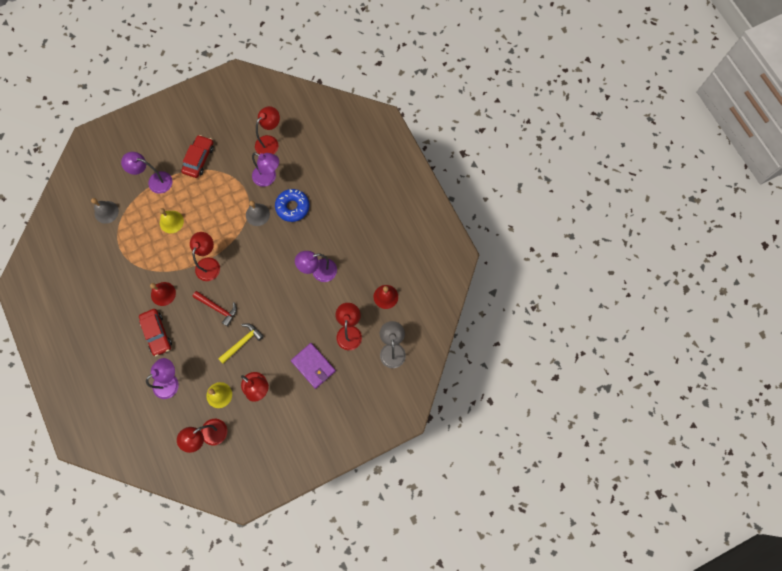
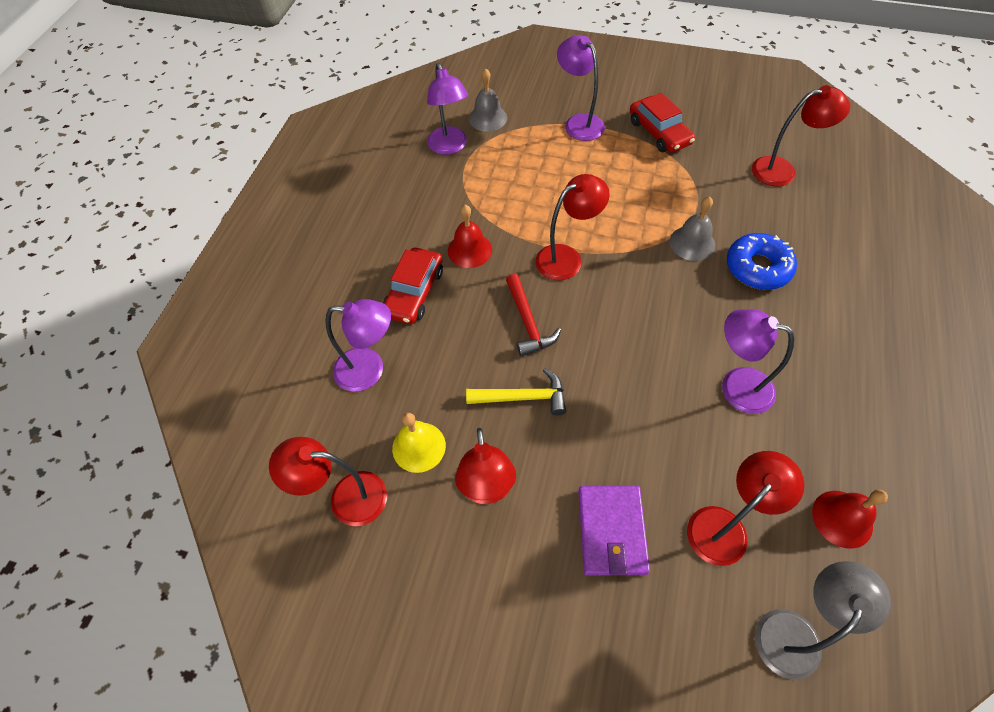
camera: 45 degrees right, 15 degrees down
yellow bell [159,208,184,233] -> none
red car [181,135,214,178] -> red car turned 90 degrees clockwise [630,93,695,153]
purple lamp [252,152,279,187] -> purple lamp moved to [427,63,468,155]

